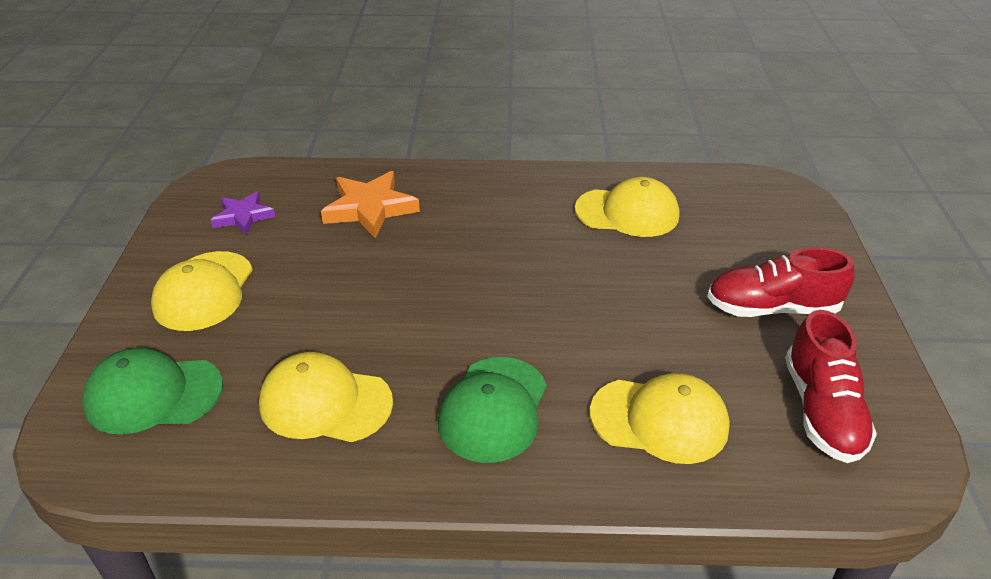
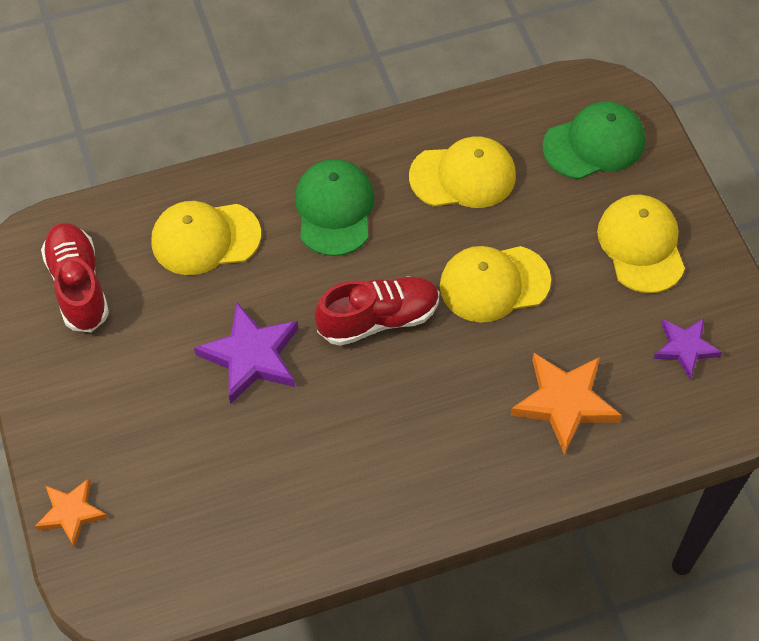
camera: 160 degrees right, 20 degrees up
yellow cap [575,177,679,237] -> yellow cap moved to [440,246,551,323]
red shoe [707,247,855,317] -> red shoe moved to [315,276,439,346]
none -> orange star [35,478,108,548]
none -> purple star [194,303,298,404]

